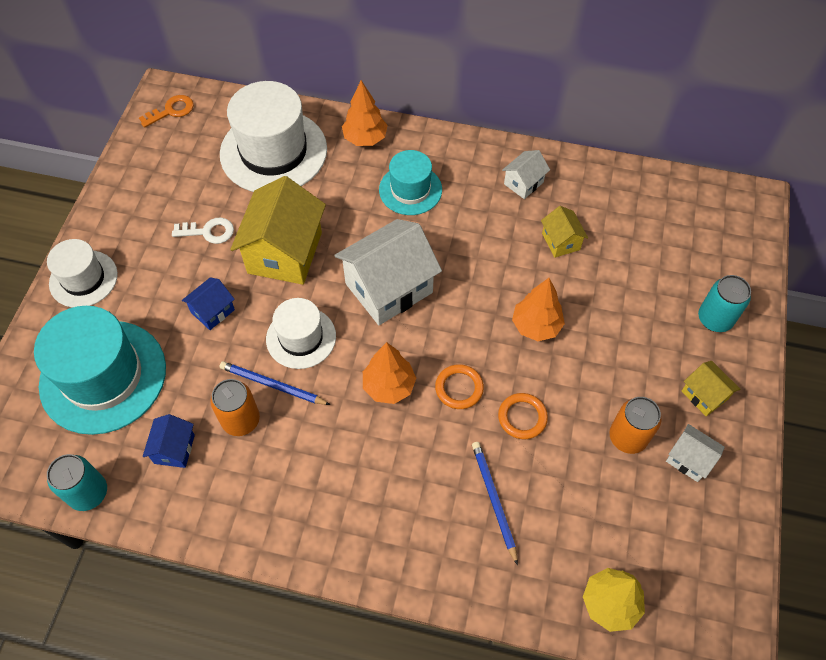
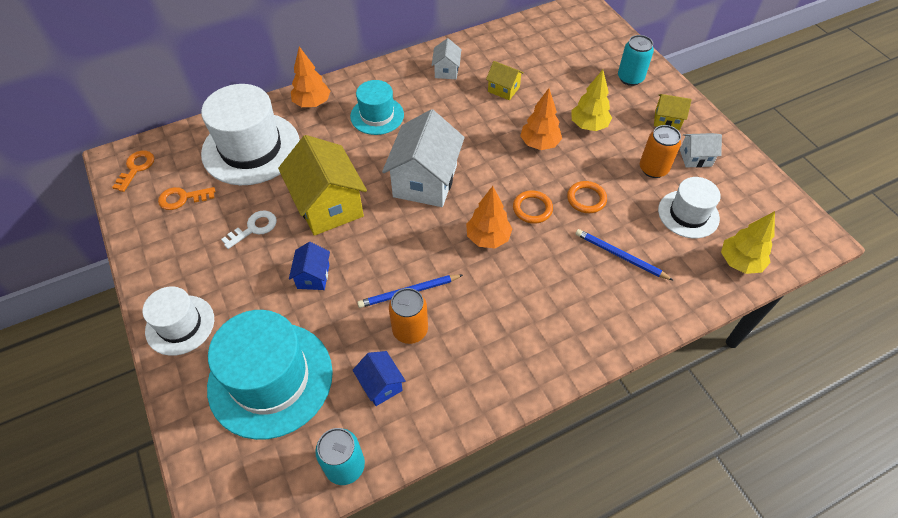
camera: 40 degrees left, 5 degrees down
white hat [266,298,336,369] -> white hat moved to [658,177,721,238]
none -> orange key [158,187,215,210]
none -> yellow tree [571,69,612,131]

